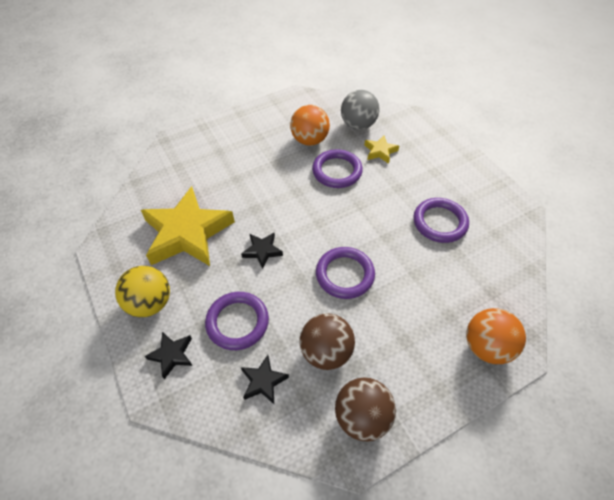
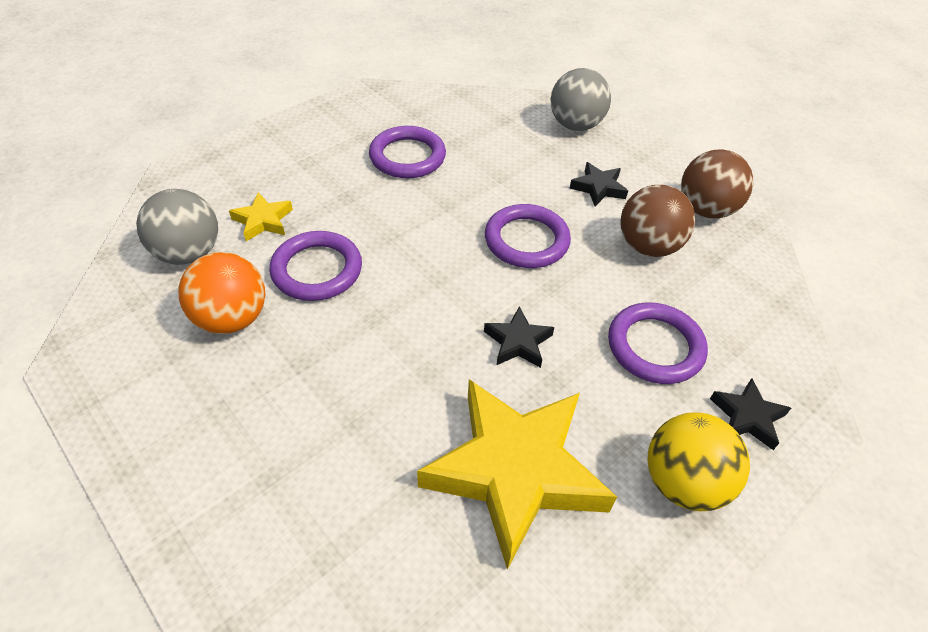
camera: 105 degrees left, 5 degrees down
black star [241,355,289,404] -> black star moved to [569,162,628,206]
orange ball [466,308,526,364] -> grey ball [551,68,611,131]

